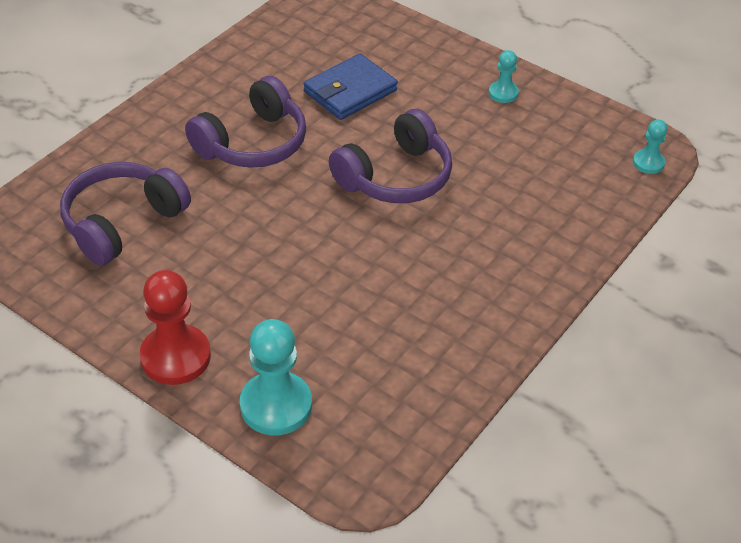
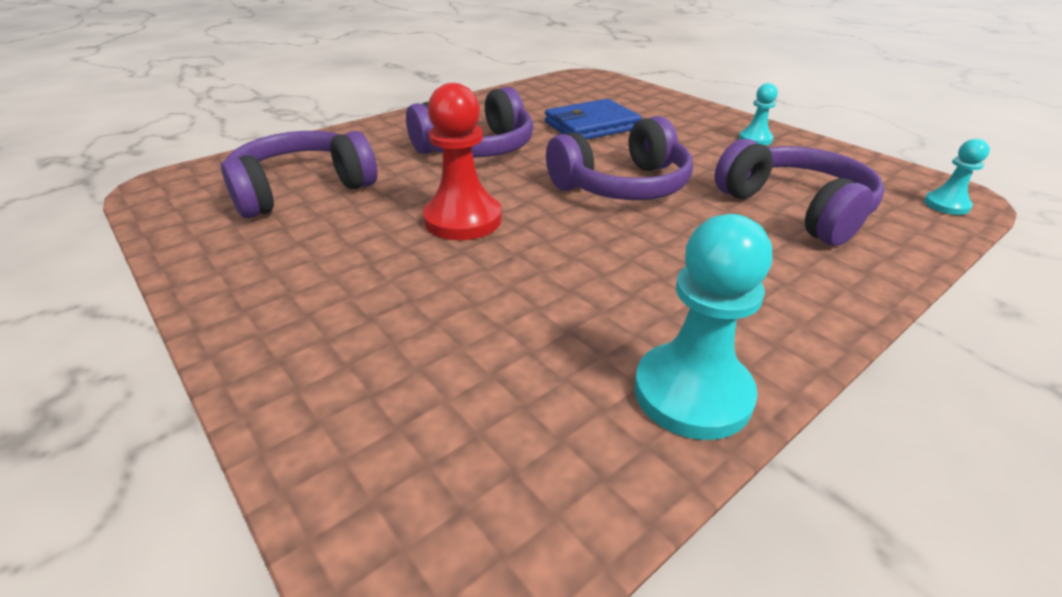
camera: 15 degrees right, 10 degrees down
red pawn [140,270,211,385] -> red pawn moved to [423,83,502,240]
turquoise pawn [240,319,312,435] -> turquoise pawn moved to [634,214,772,440]
none -> purple headphones [714,139,884,246]

